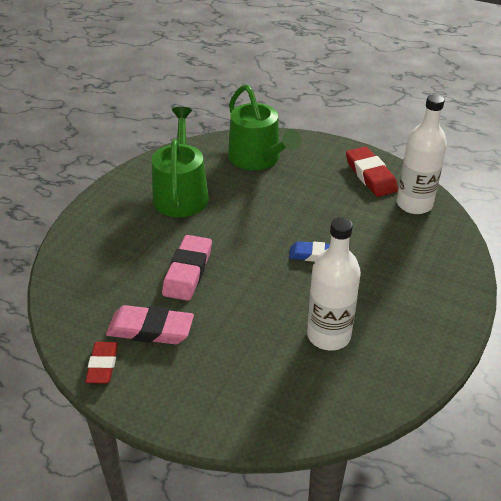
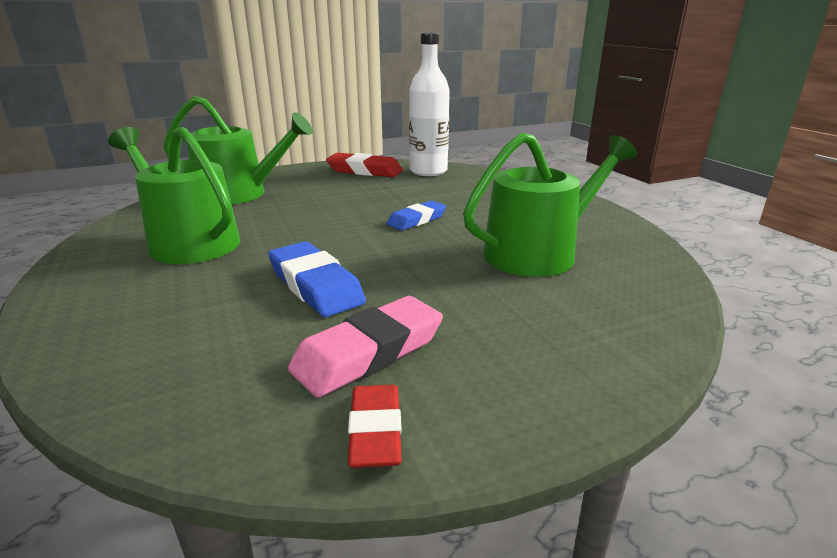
camera: 50 degrees left, 15 degrees down
red eraser [85,342,118,384] -> red eraser turned 45 degrees clockwise [348,385,402,468]
pink eraser [162,235,212,301] -> blue eraser [268,241,366,317]
white bottle [307,218,361,351] -> green watering can [463,132,637,277]

